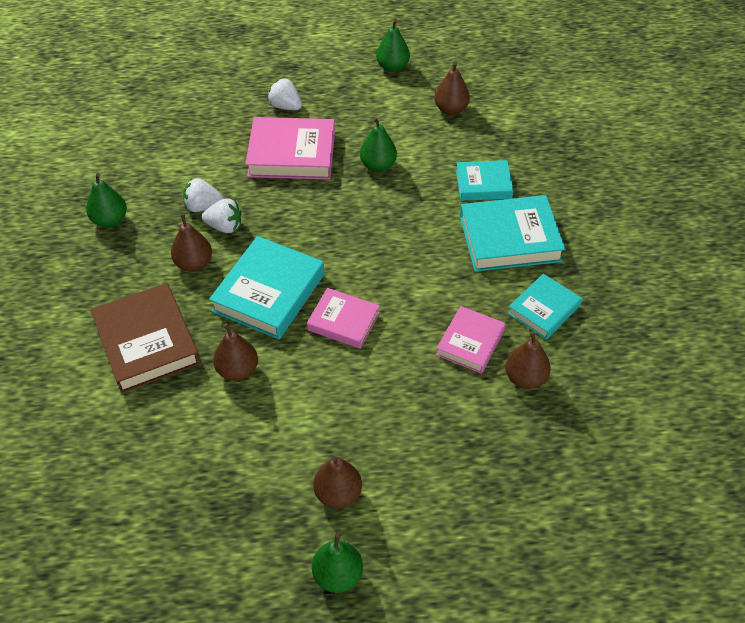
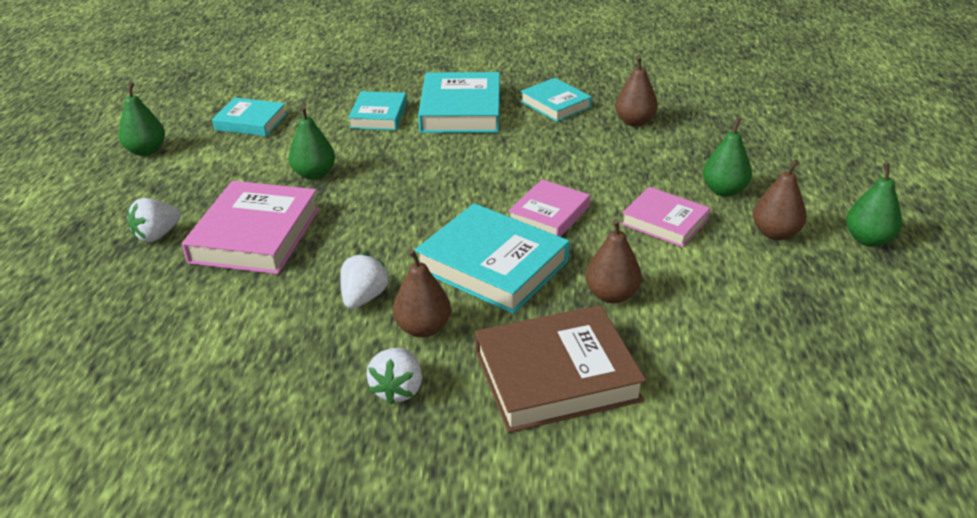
camera: 80 degrees left, 15 degrees down
green pear [86,173,127,228] -> green pear moved to [703,117,752,197]
white strawberry [183,178,224,212] -> white strawberry moved to [367,348,422,405]
brown pear [434,62,470,115] -> turquoise book [212,97,287,136]
pink book [436,306,506,374] -> pink book moved to [621,187,710,247]

